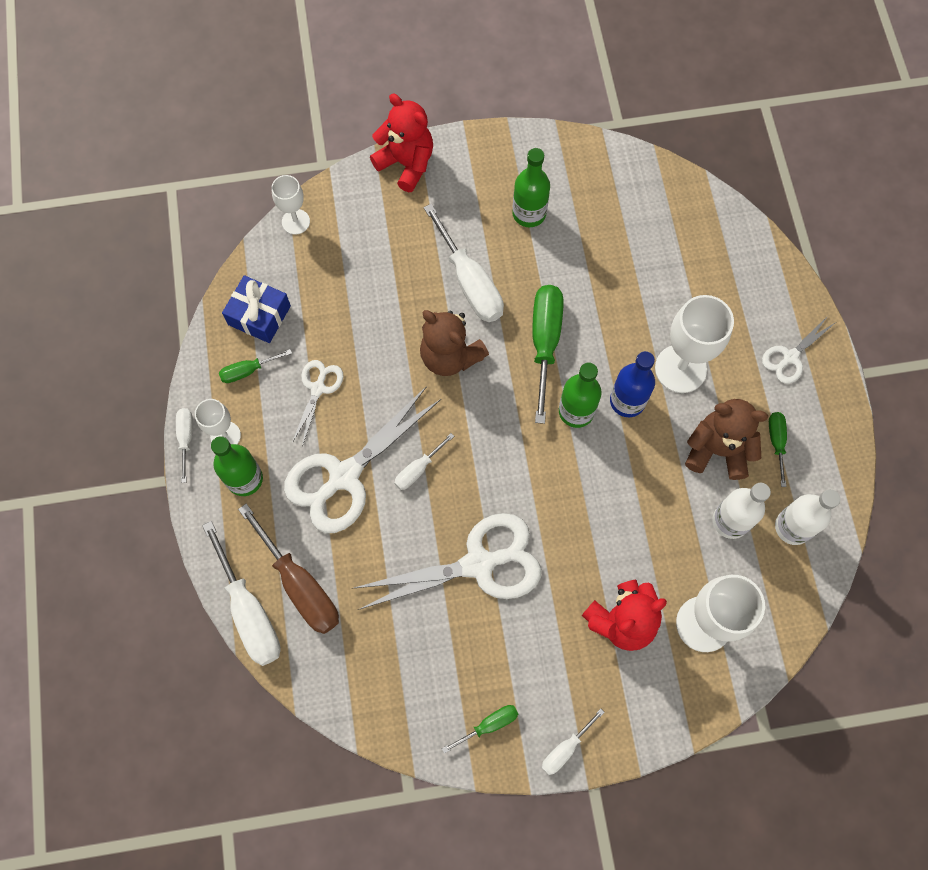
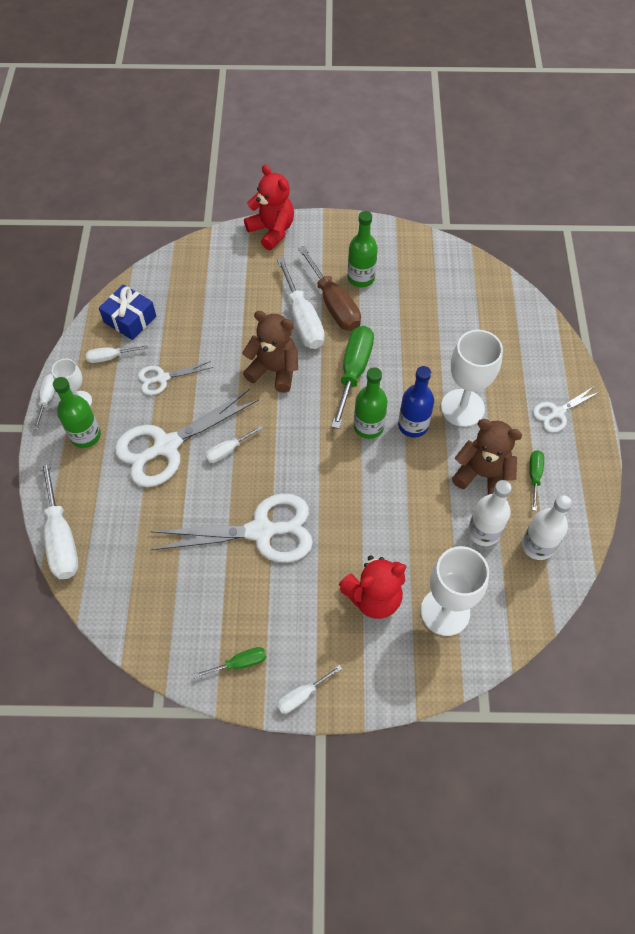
camera: 10 degrees right, 10 degrees down
green screwdriver [219,349,292,383] -> white screwdriver [86,345,148,363]
brown screwdriver [238,504,339,634] -> brown screwdriver moved to [298,246,361,331]
white goblet [271,175,310,235] -> none
white scissors [292,360,344,447] -> white scissors turned 135 degrees counterclockwise [138,361,213,395]
brown teddy bear [420,310,489,376] -> brown teddy bear turned 150 degrees clockwise [242,311,298,393]

